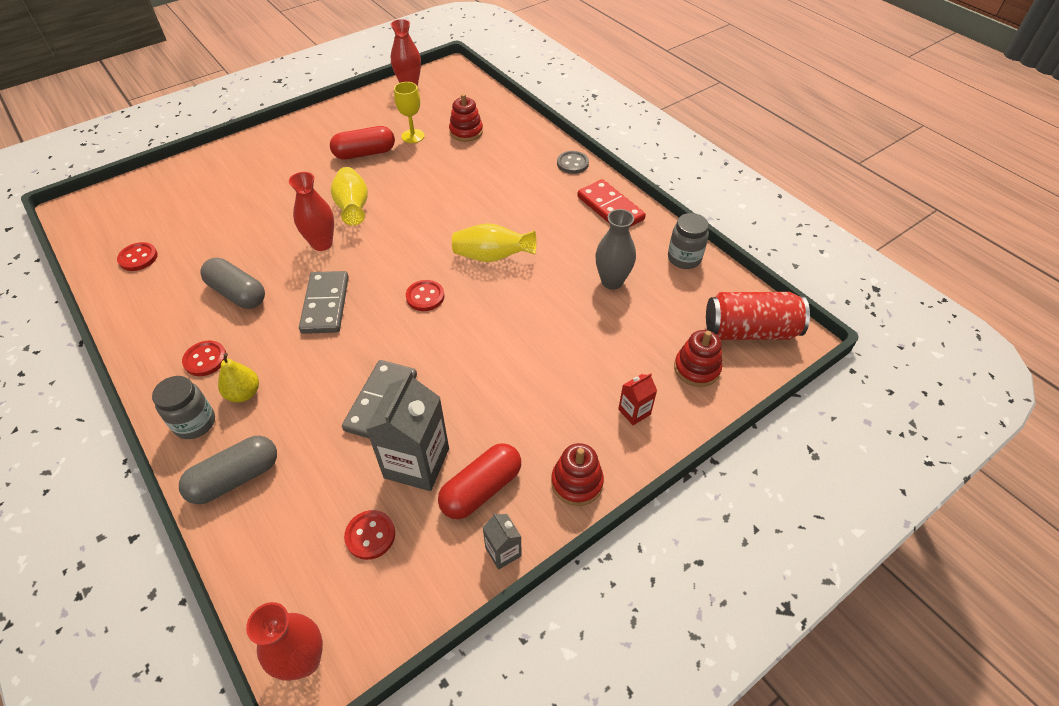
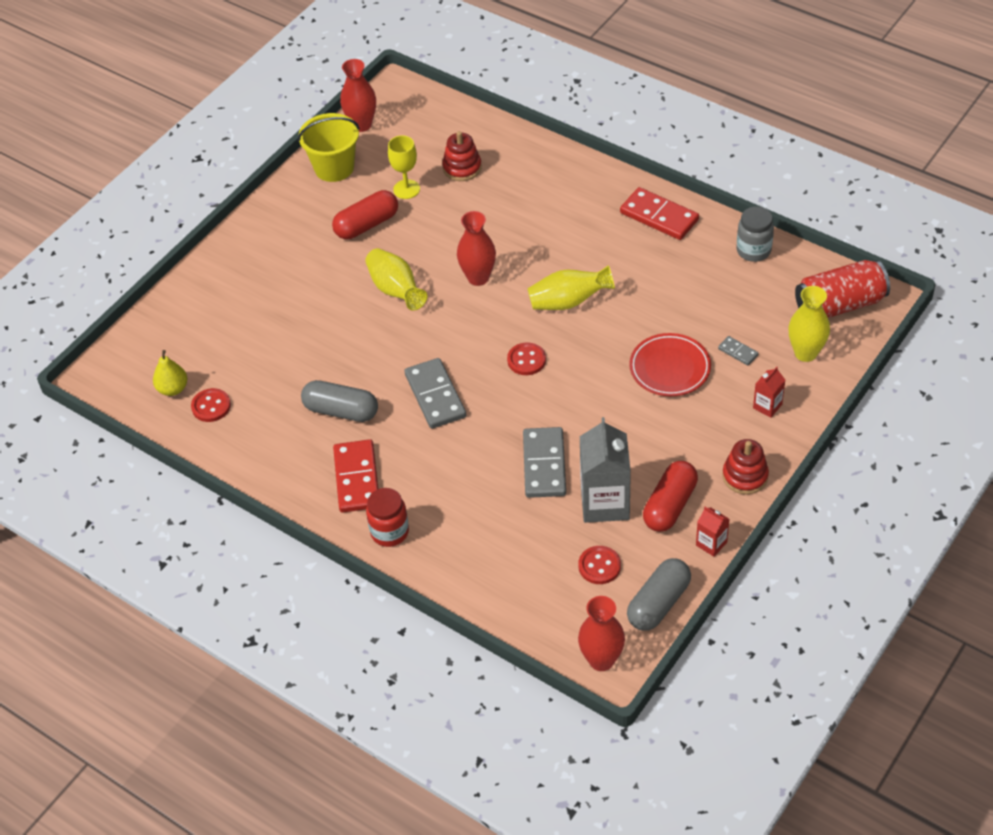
camera: 15 degrees left, 0 degrees up
grey jar [152,376,215,439] -> red jar [366,488,409,547]
grey capsule [179,436,277,504] -> grey capsule moved to [627,558,691,631]
red button [182,341,226,376] -> red domino [333,439,378,513]
yellow pear [218,353,259,403] -> yellow pear moved to [153,350,187,396]
red vase [289,172,334,251] -> red vase moved to [457,211,496,286]
grey carton [482,513,522,570] -> red carton [696,507,729,557]
grey button [557,151,589,174] -> none
grey vase [595,209,636,290] -> none
red stacking toy [674,330,722,387] -> yellow vase [788,286,830,362]
none -> yellow bucket [298,113,360,182]
none -> red plate [629,333,711,396]
none -> grey domino [718,336,759,366]

